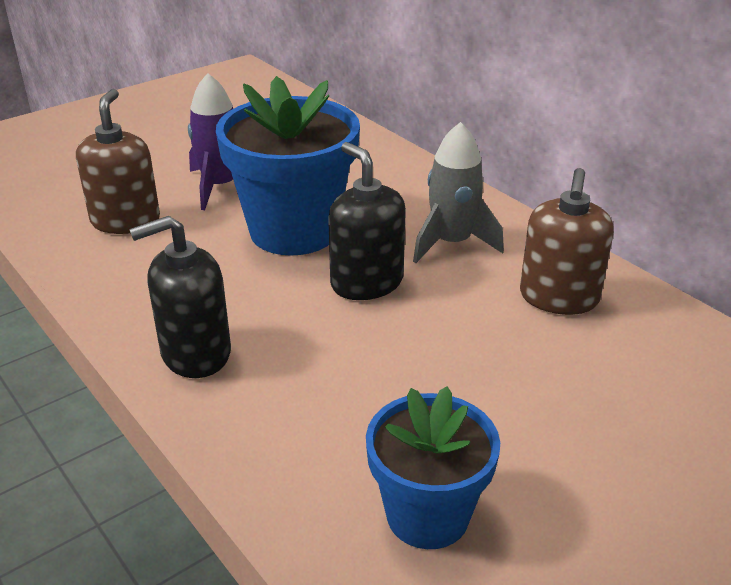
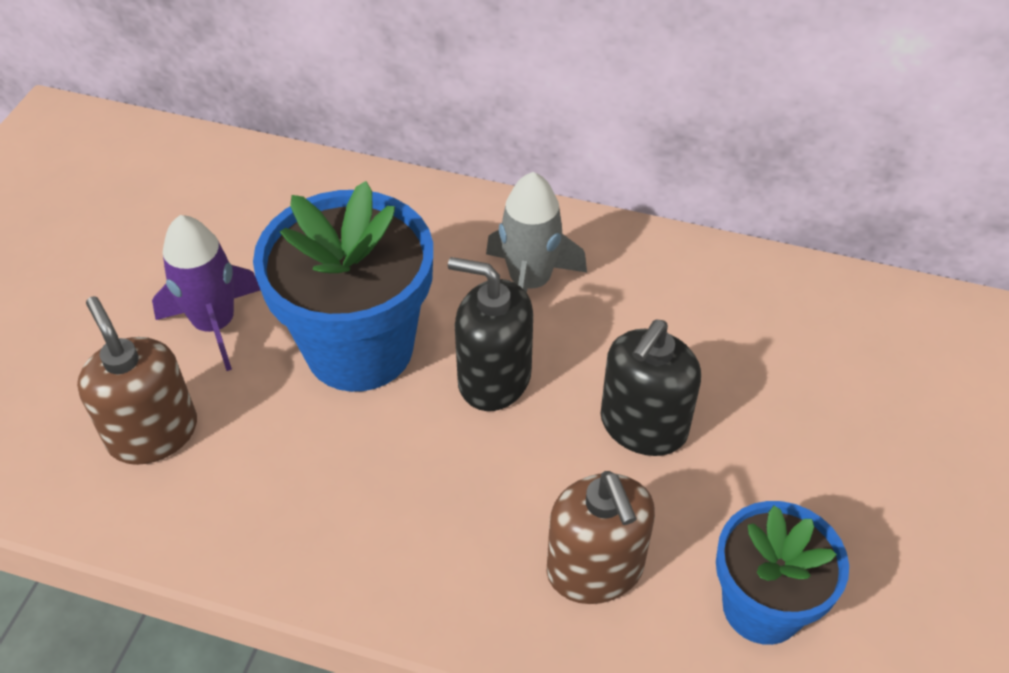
camera: 35 degrees left, 15 degrees up
black soap dispenser [129,216,231,378] -> black soap dispenser moved to [600,320,701,456]
brown soap dispenser [520,168,614,315] -> brown soap dispenser moved to [547,471,655,604]

